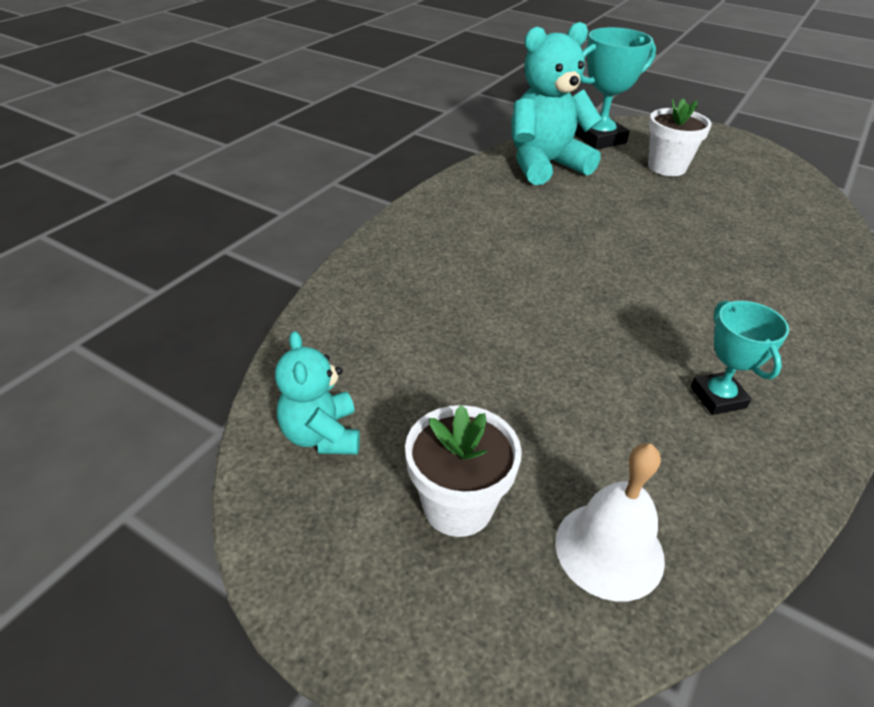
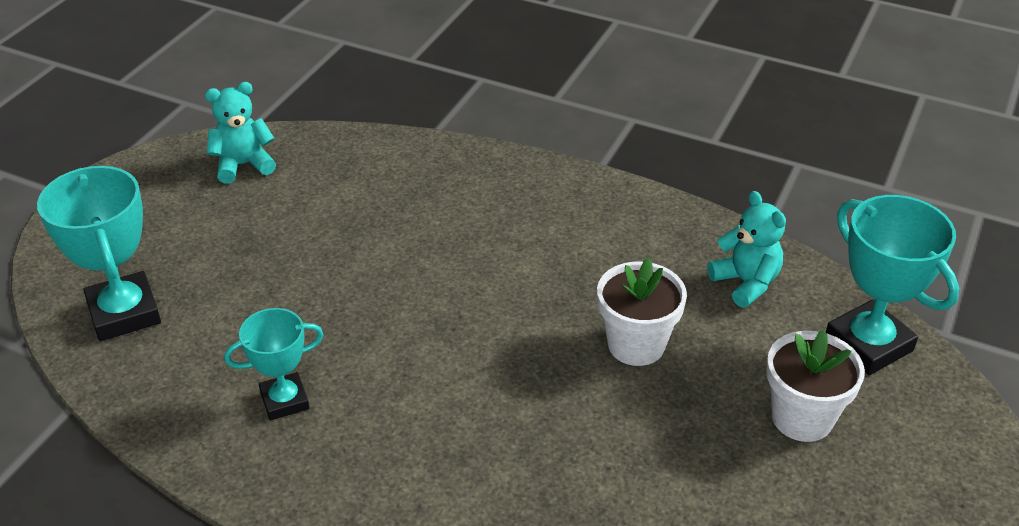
camera: 85 degrees right, 0 degrees up
white flower pot [405,405,522,537] -> white flower pot moved to [597,257,687,366]
turquoise teddy bear [512,22,602,185] -> turquoise teddy bear [707,191,786,308], size x0.55
white bell [555,443,665,601] -> turquoise trophy [37,166,161,341]

